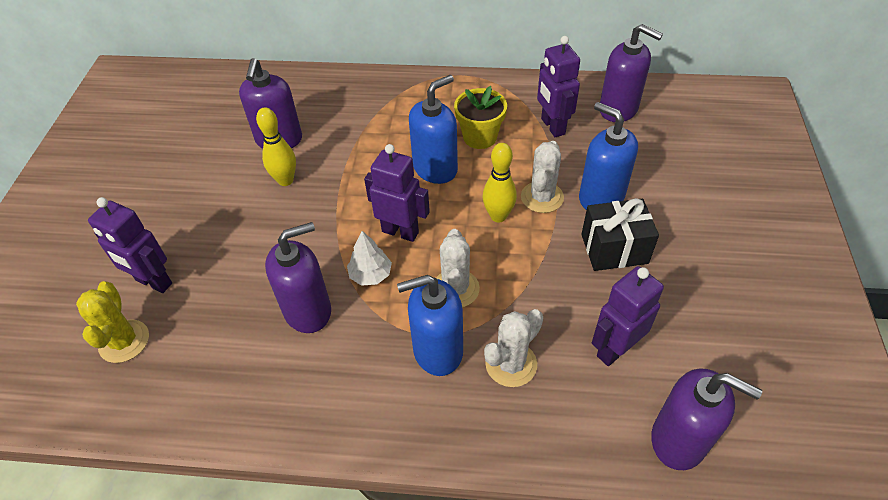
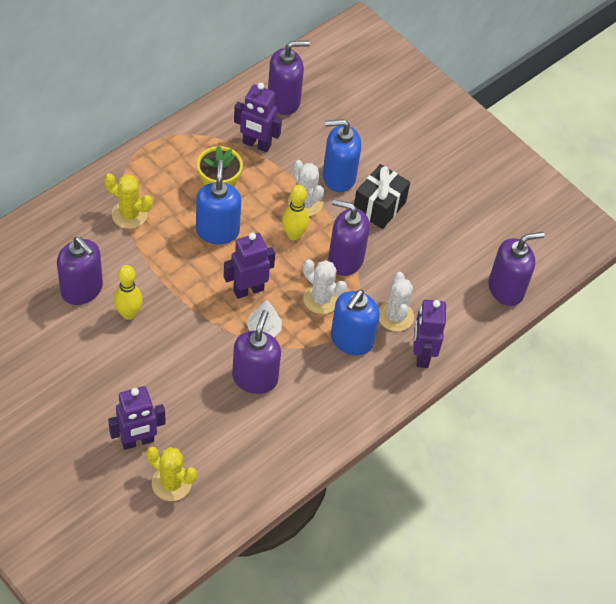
camera: 55 degrees left, 5 degrees up
purple robot [592,266,664,366] -> purple robot moved to [413,300,446,368]
none -> yellow cactus [104,173,153,229]
none -> purple soap dispenser [328,199,370,276]

